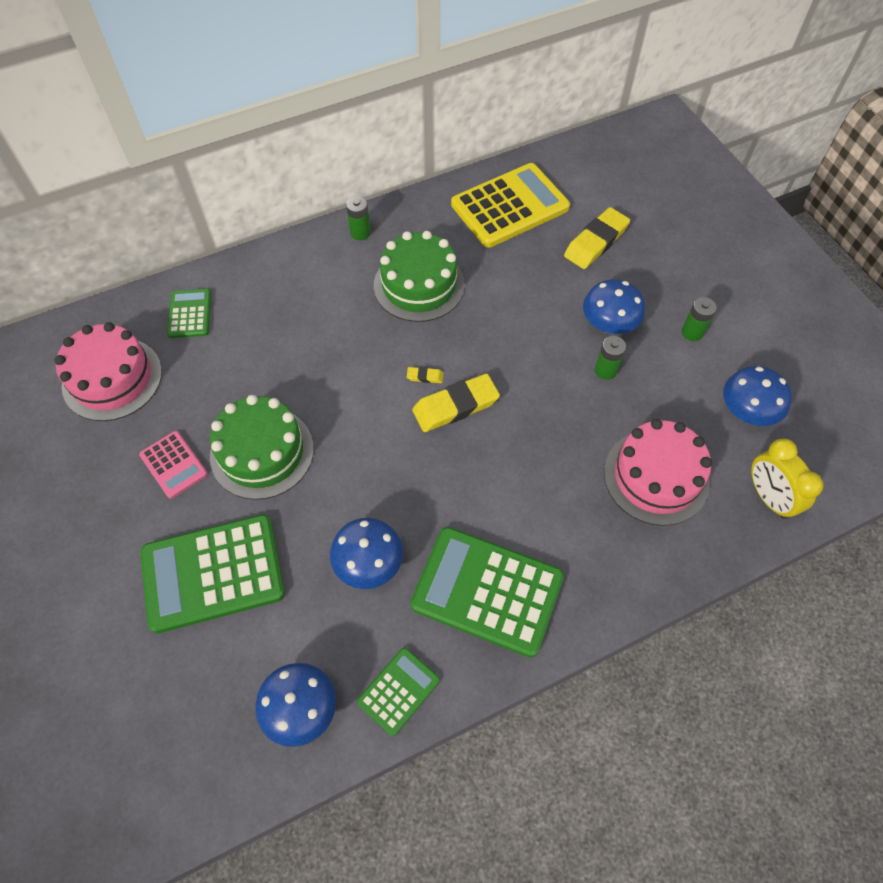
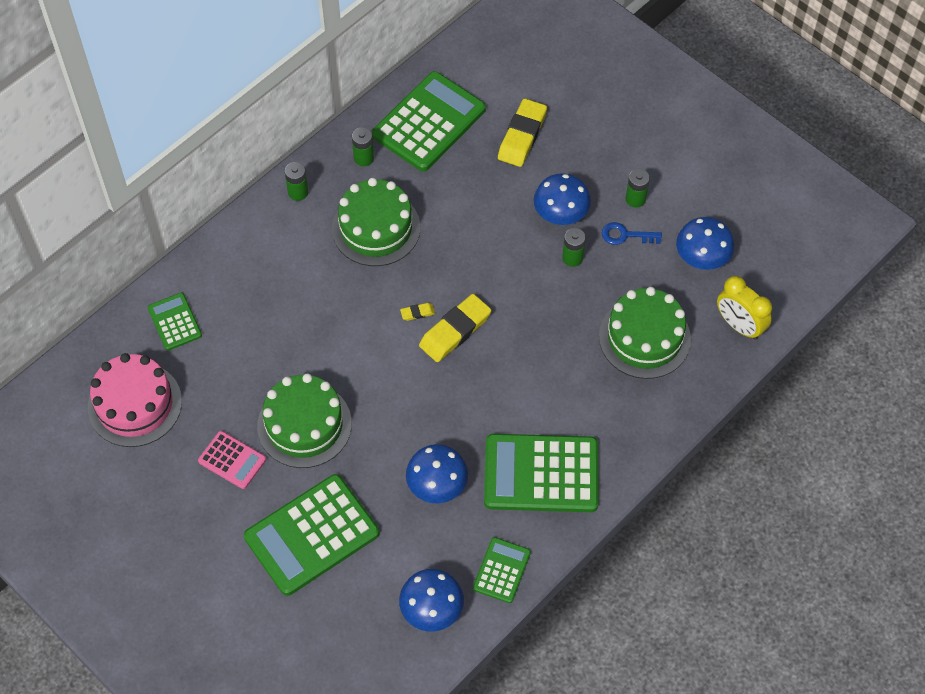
camera: 20 degrees left, 0 degrees up
yellow calculator [451,163,570,248] -> green calculator [372,71,486,172]
pink cake [604,419,712,526] -> green cake [599,287,691,379]
none -> green battery [352,127,374,166]
none -> blue key [602,222,662,245]

